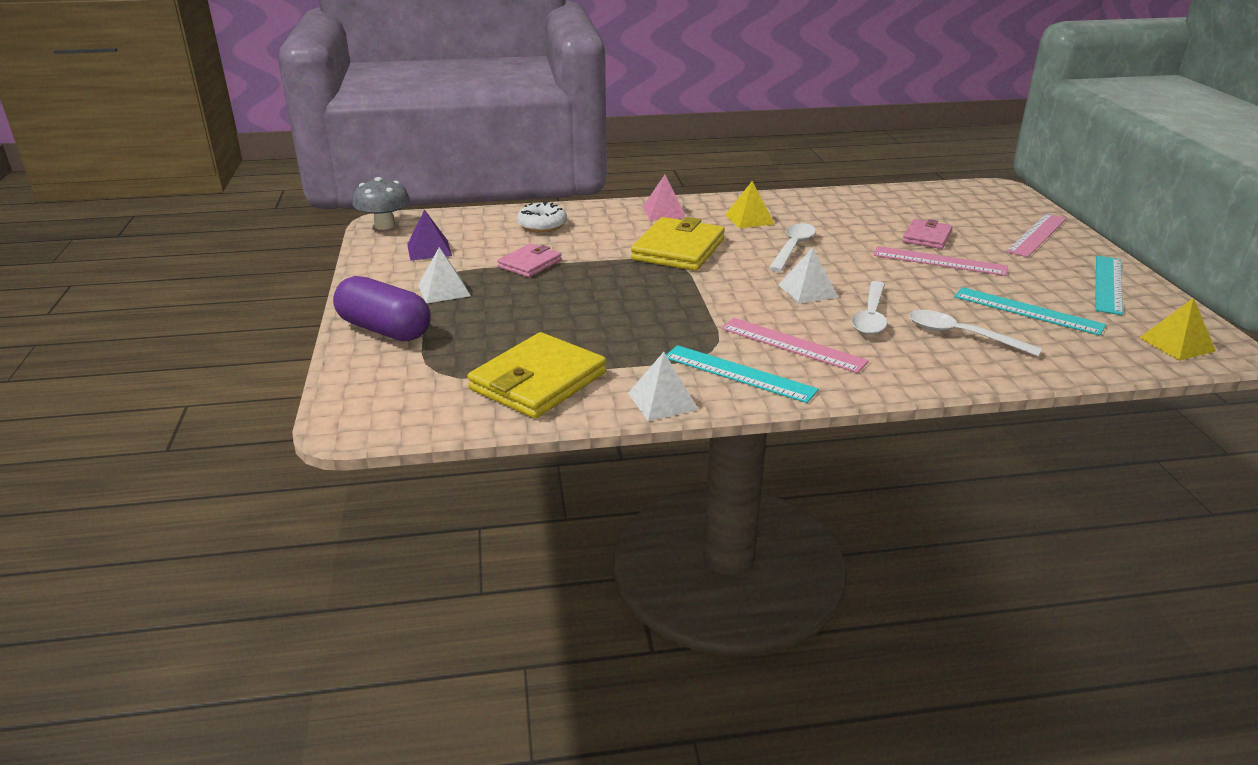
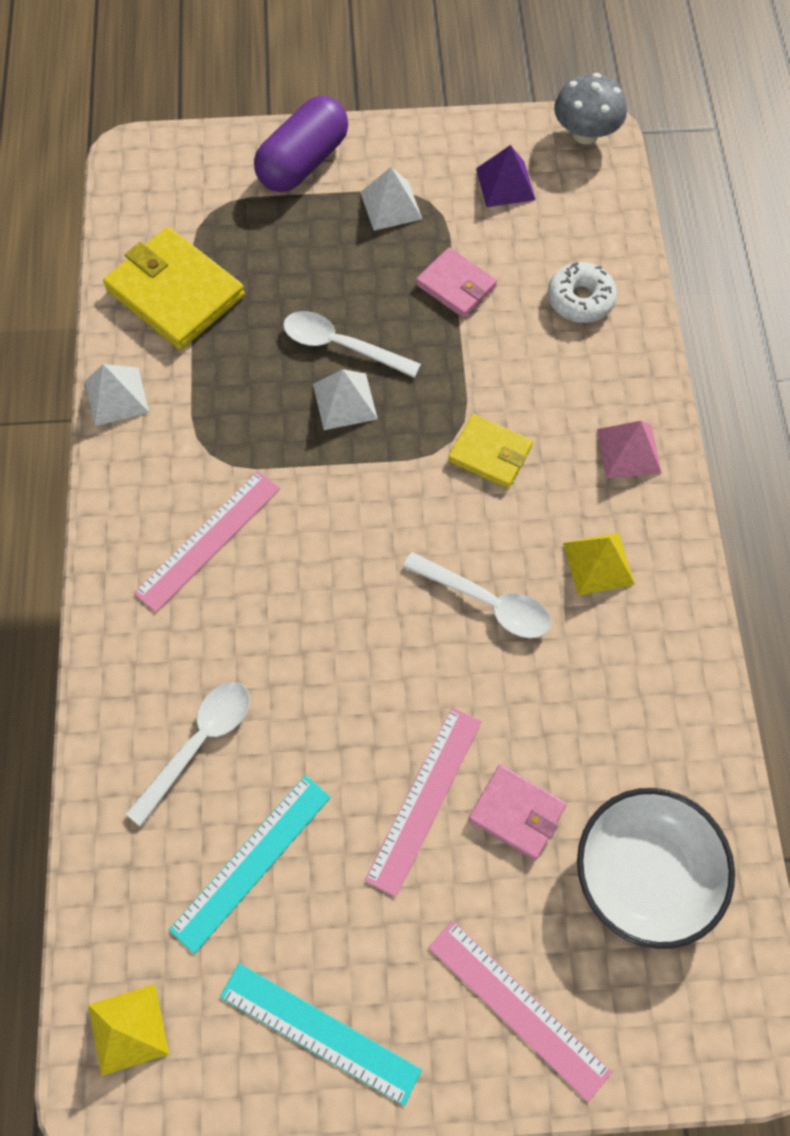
camera: 95 degrees right, 35 degrees up
yellow wallet [631,217,725,271] -> yellow wallet [448,414,533,489], size x0.58
turquoise ruler [666,345,819,403] -> none
white pyramid [778,248,838,304] -> white pyramid moved to [313,369,378,430]
white spoon [852,281,887,335] -> white spoon moved to [283,311,421,378]
none -> white bowl [577,788,735,949]

